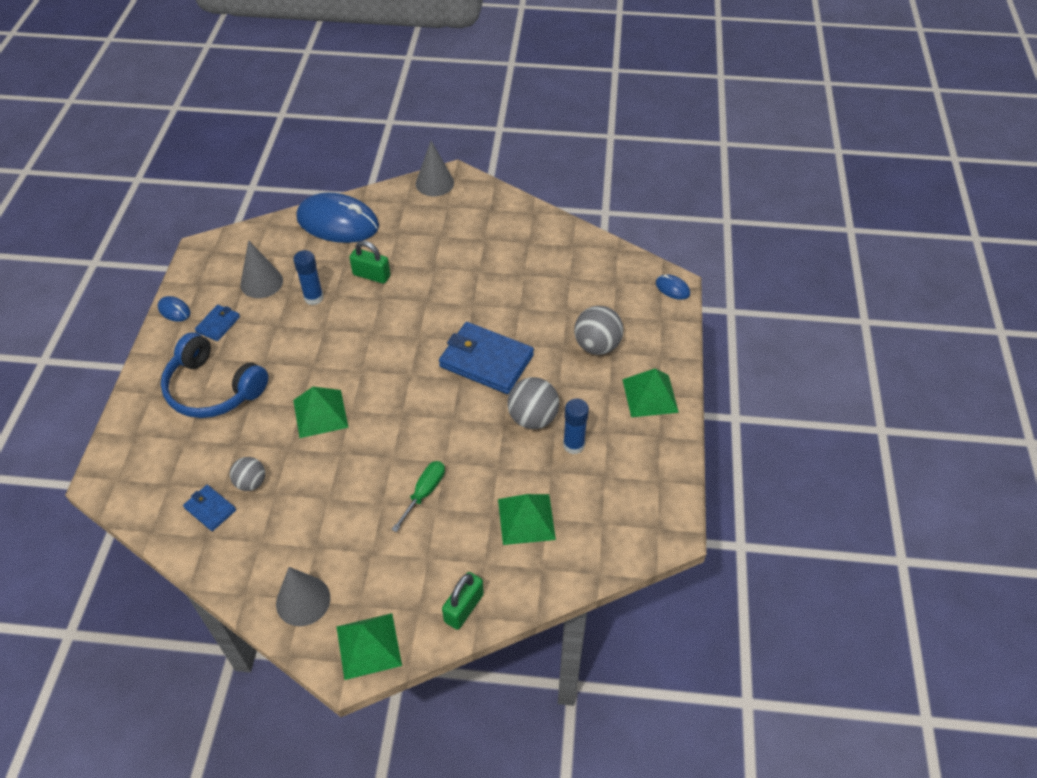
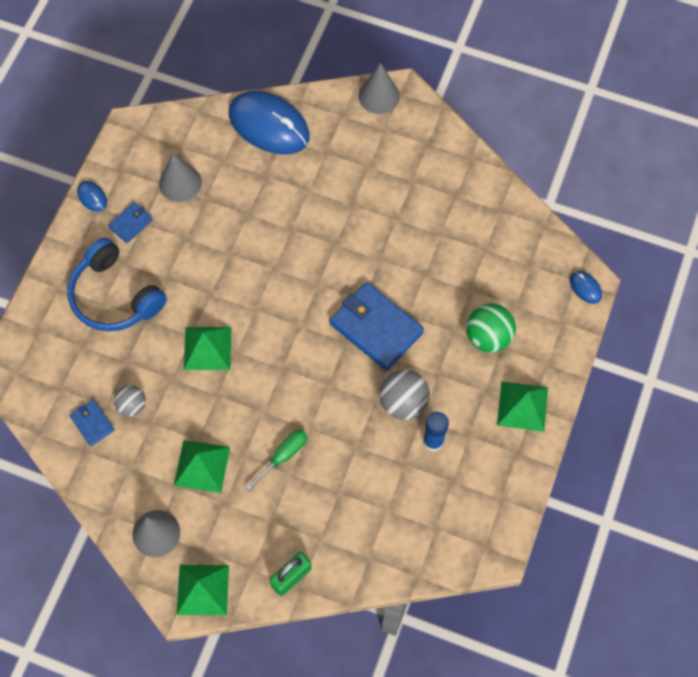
camera: 15 degrees right, 15 degrees up
blue glue stick [293,250,324,305] -> none
green padlock [349,241,390,284] -> none
green pyramid [498,494,556,545] -> green pyramid moved to [174,440,230,493]
grey ball [574,306,623,355] -> green ball [466,303,516,353]

